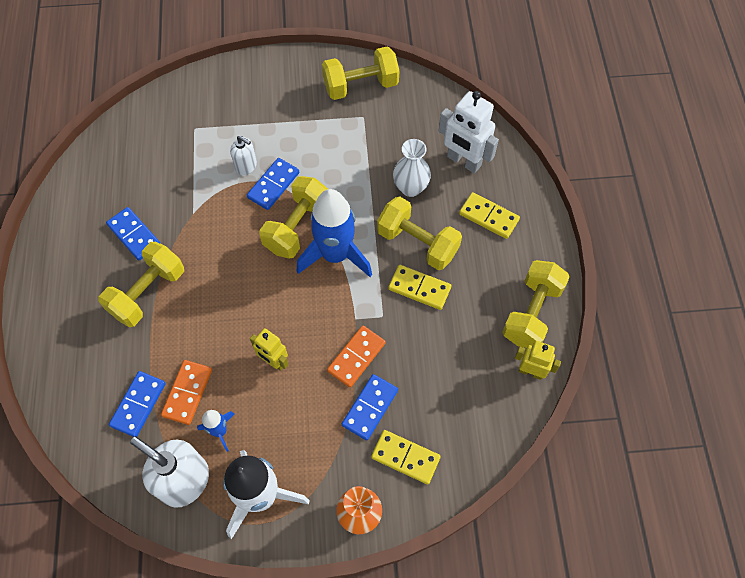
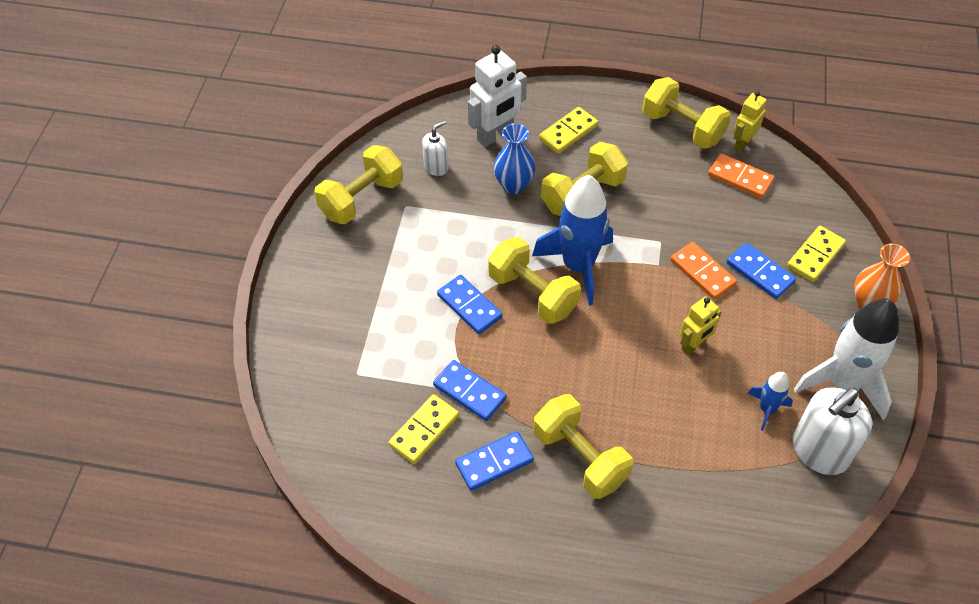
camera: 75 degrees left, 10 degrees down
blue domino [109,371,166,437] -> blue domino moved to [433,360,507,421]
orange domino [161,360,212,425] -> orange domino moved to [708,153,774,199]
white soap dispenser [230,136,257,175] -> white soap dispenser moved to [422,120,448,176]
yellow dumbbell [322,47,399,100] -> yellow dumbbell turned 45 degrees clockwise [314,145,403,224]
yellow domino [388,265,452,310] -> yellow domino moved to [388,394,459,464]
white vase [393,139,431,197] -> blue vase [494,123,535,194]

